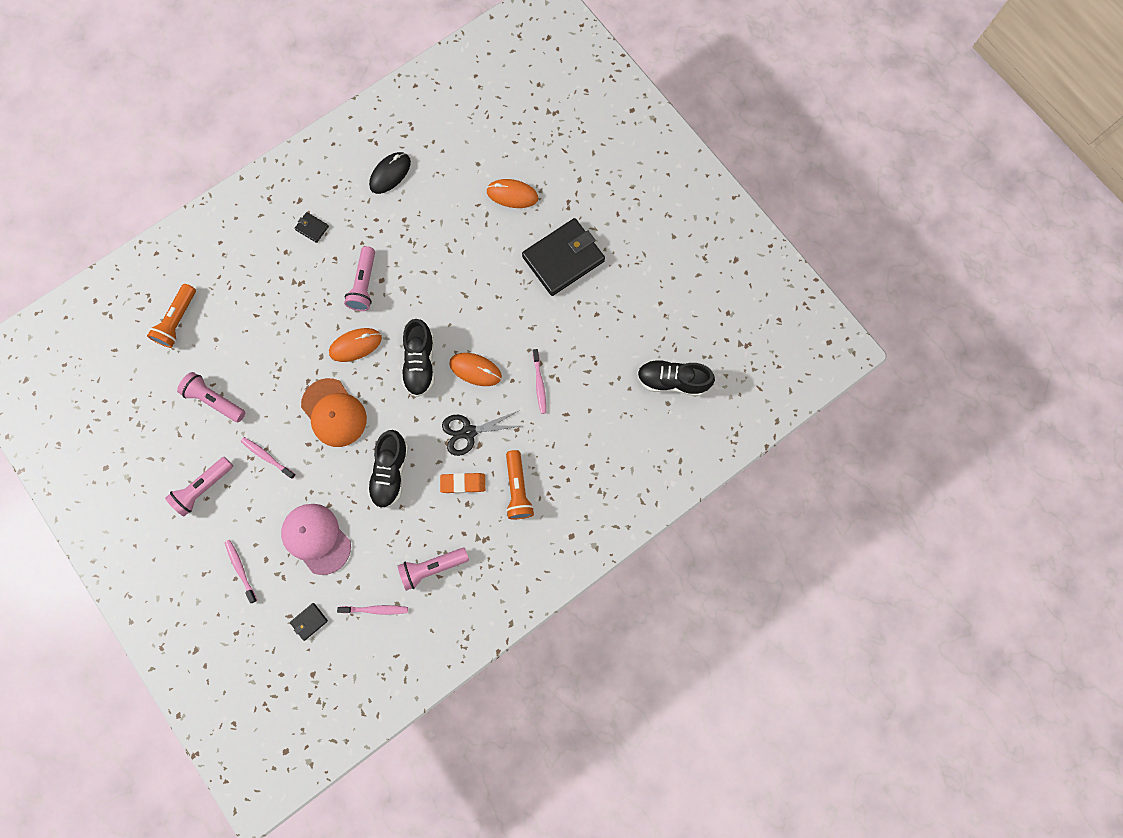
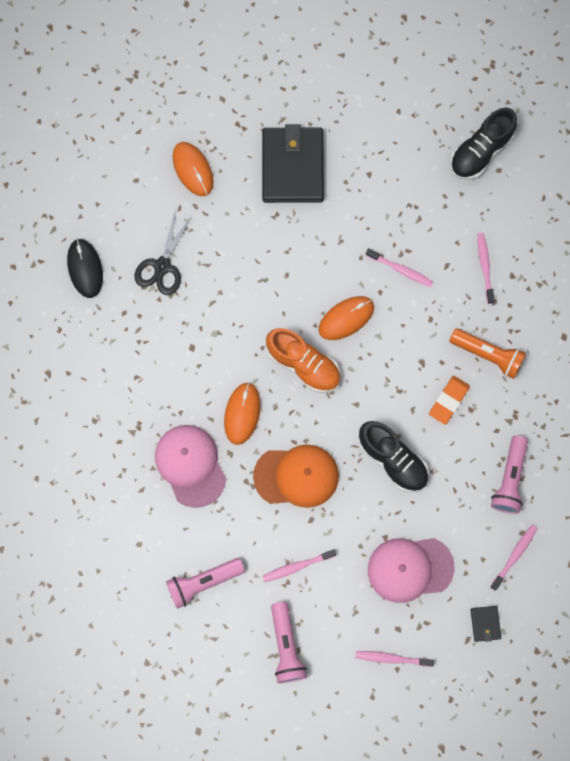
camera: 55 degrees left, 0 degrees up
orange flashlight [147,284,196,348] -> none
black wallet [294,212,329,243] -> none
pink flashlight [344,246,375,311] -> none
black shoe [402,319,435,397] -> orange shoe [266,328,341,393]
black scissors [442,411,521,456] -> black scissors moved to [135,209,193,295]
orange mouse [486,179,538,208] -> orange mouse turned 75 degrees counterclockwise [173,142,214,196]
none -> pink cap [155,425,226,508]
none -> pink toothbrush [477,233,495,304]

